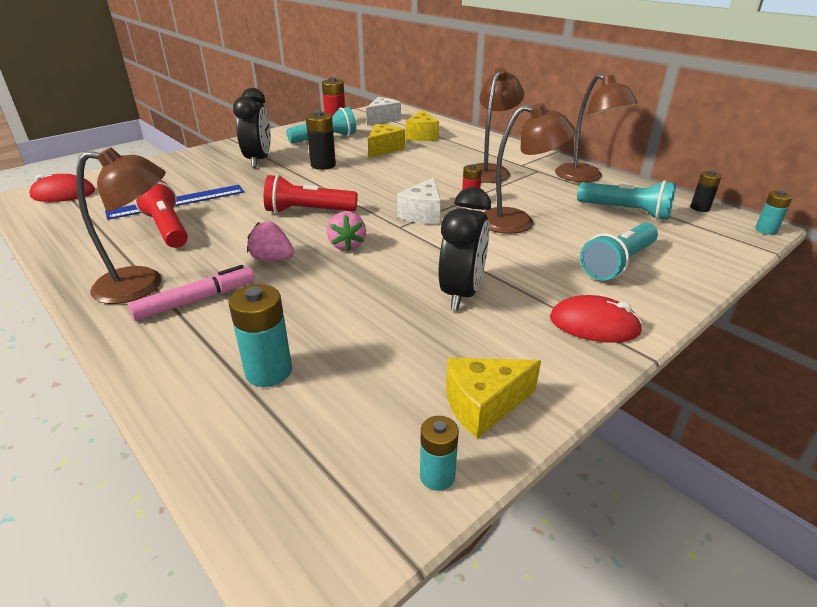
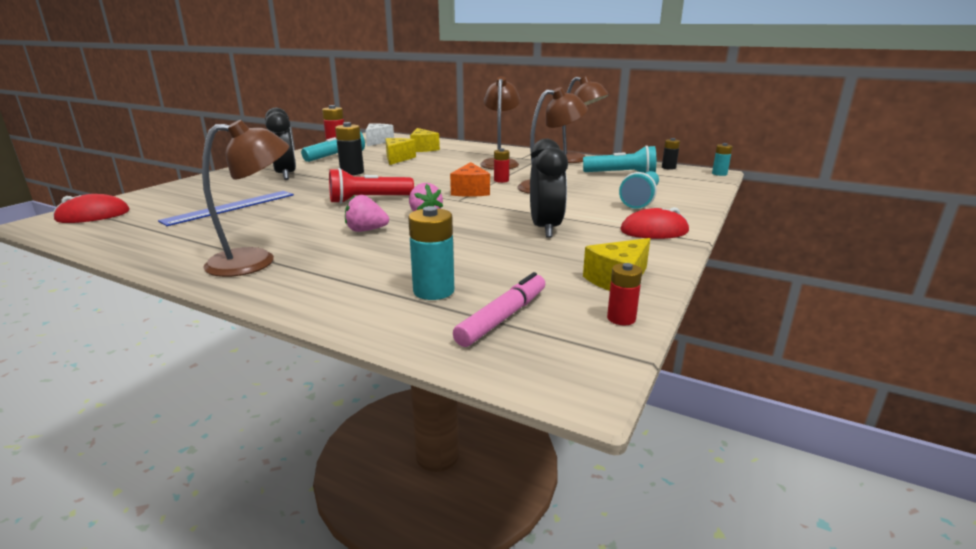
camera: 20 degrees left, 10 degrees down
pink marker [128,265,255,321] -> pink marker moved to [453,272,545,347]
red flashlight [135,180,188,248] -> none
white cheese [397,177,441,224] -> orange cheese [450,162,490,197]
turquoise battery [420,416,459,491] -> red battery [607,263,642,325]

